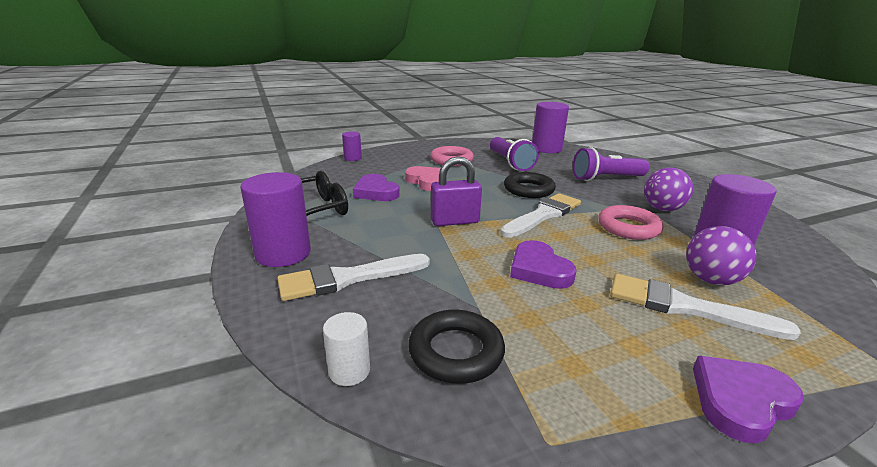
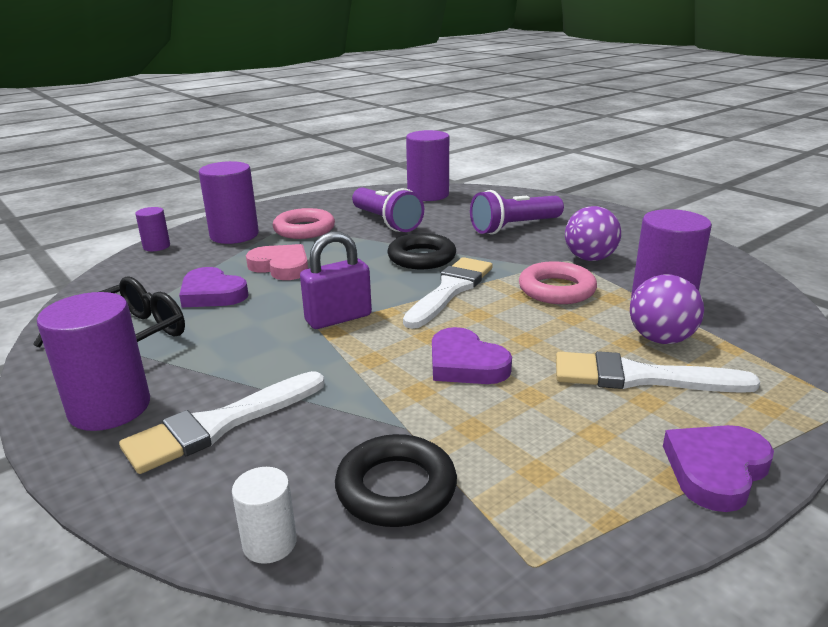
camera: 15 degrees left, 0 degrees up
none -> purple cylinder [199,161,259,244]

